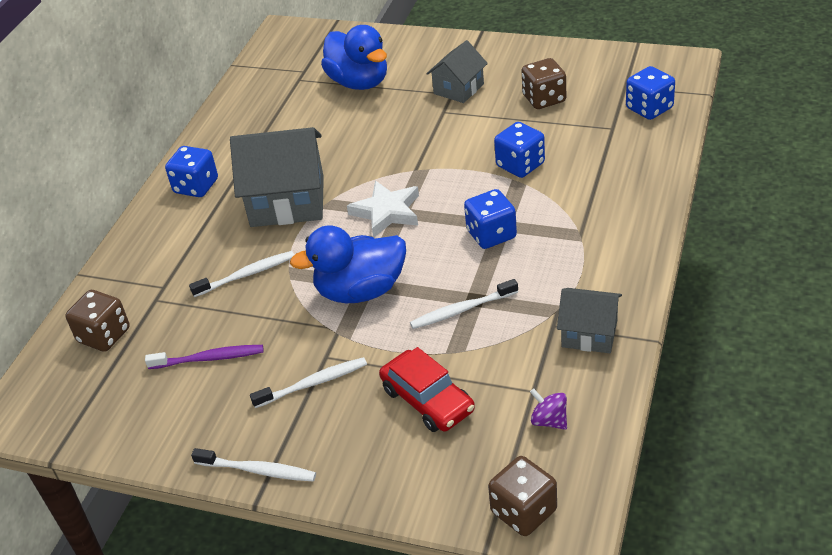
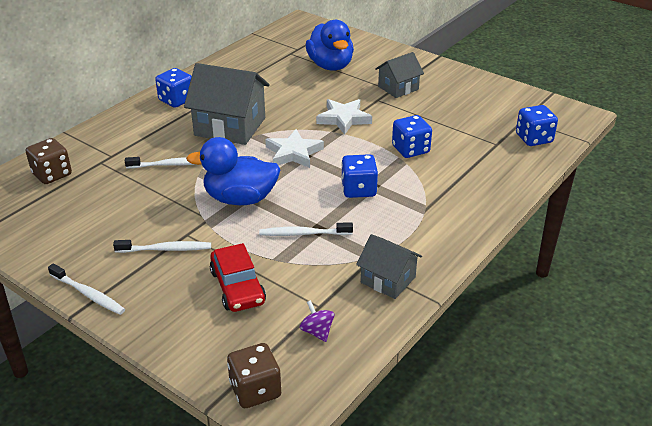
camera: 15 degrees right, 5 degrees down
purple toothbrush [145,345,263,369] -> none
brown dice [522,58,566,109] -> none
none -> white star [316,99,372,135]

